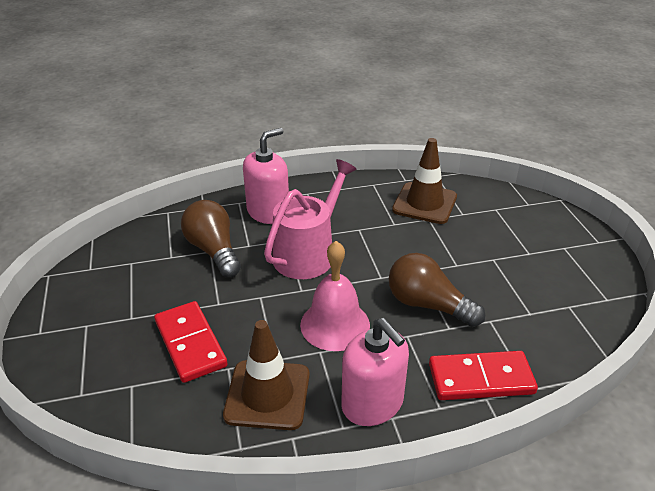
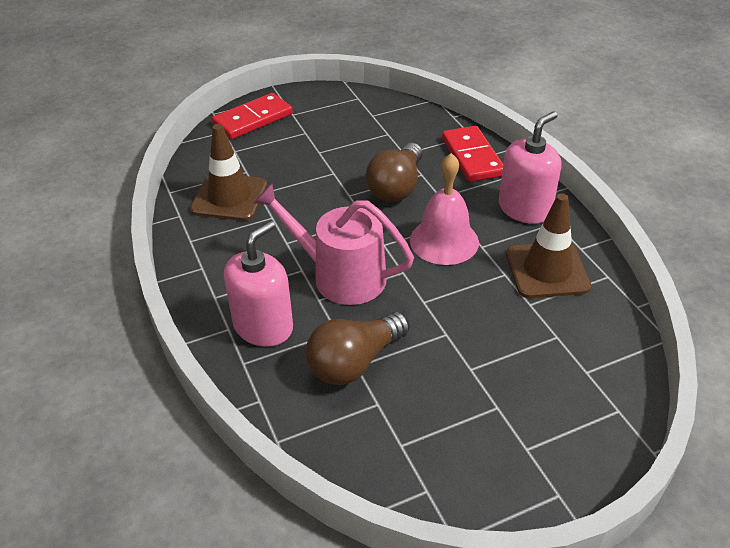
camera: 100 degrees left, 5 degrees up
red domino [154,301,227,383] -> red domino moved to [212,93,293,139]
pink soap dispenser [243,128,289,224] -> pink soap dispenser turned 90 degrees clockwise [224,221,293,347]

